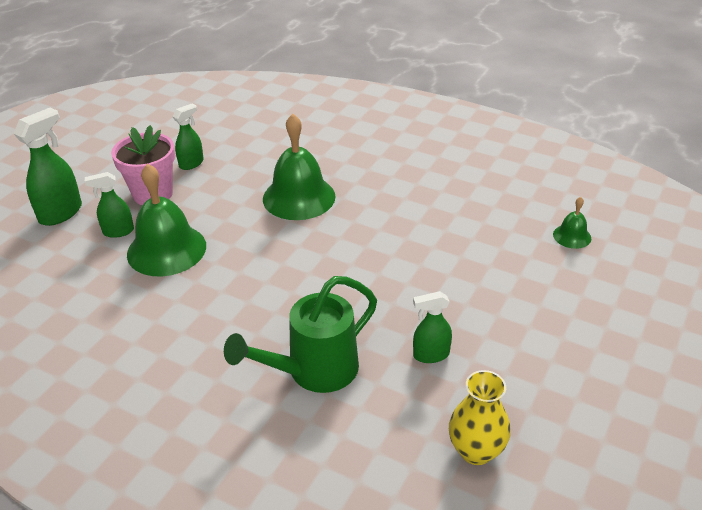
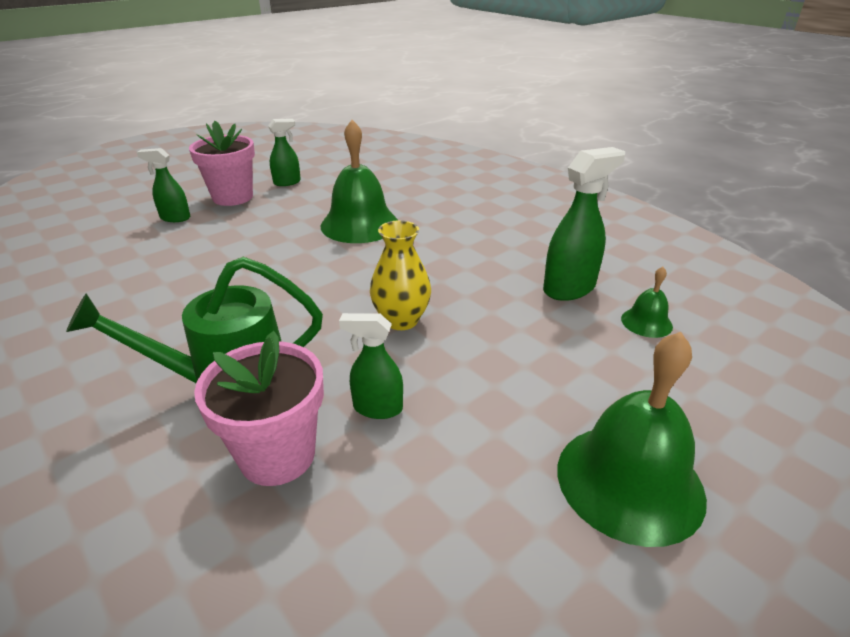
camera: 20 degrees right, 5 degrees down
green spray bottle [13,108,82,226] -> green spray bottle moved to [543,147,625,301]
green bell [127,164,206,276] -> green bell moved to [557,332,707,547]
yellow vase [449,370,511,465] -> yellow vase moved to [370,220,431,330]
none -> pink flower pot [194,331,324,486]

